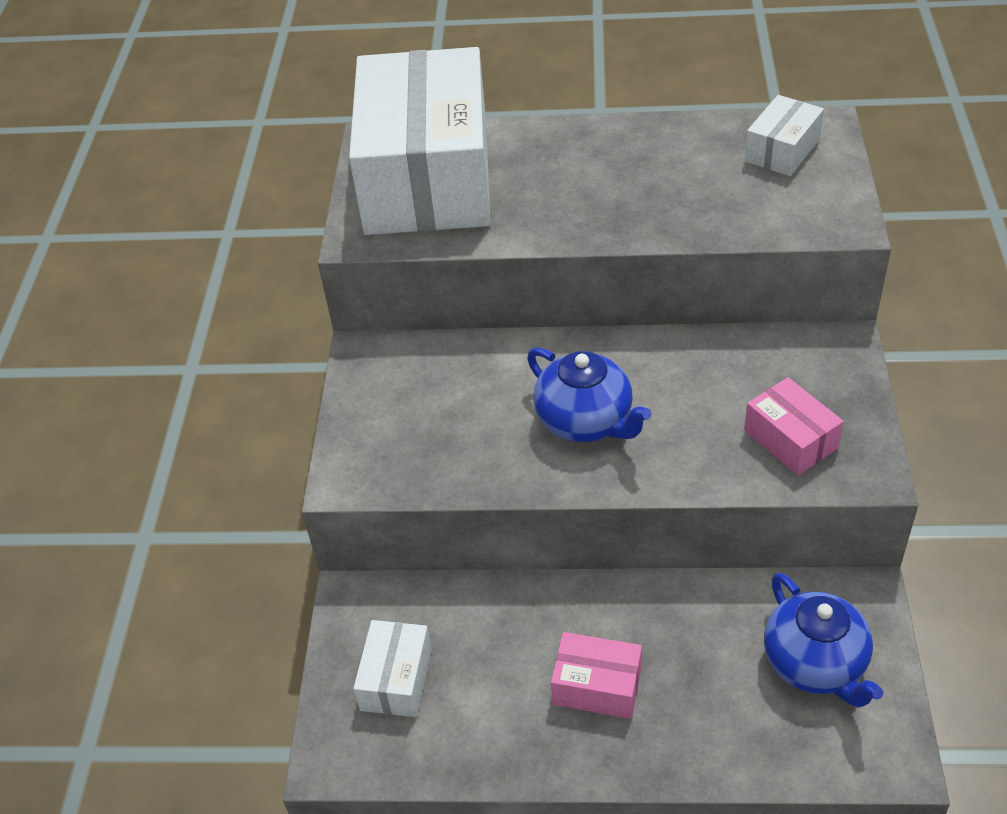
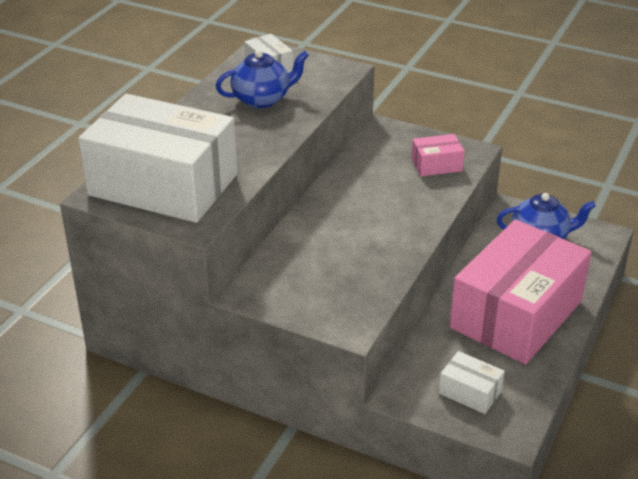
camera: 70 degrees left, 10 degrees down
blue teapot [527,347,652,442] -> blue teapot moved to [215,50,309,108]
pink box [551,632,642,719] -> pink box [449,219,592,364], size x2.46

